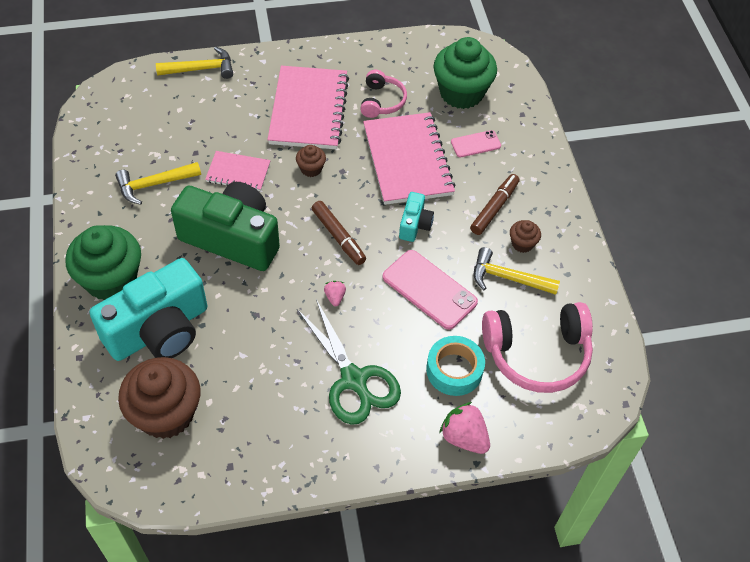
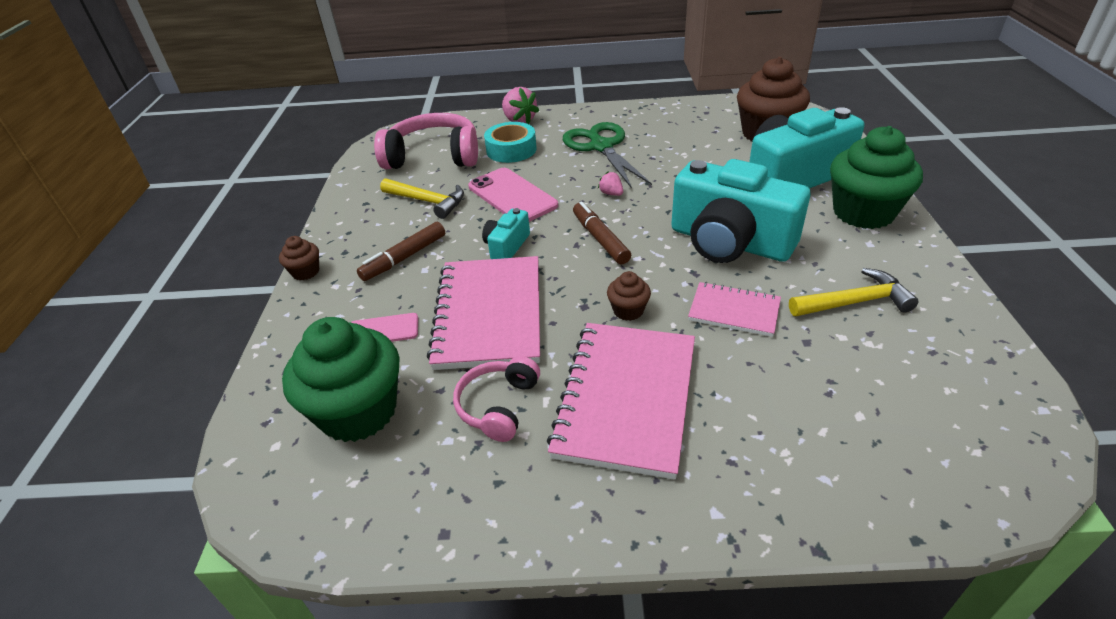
camera: 165 degrees left, 15 degrees down
yellow hammer [156,46,233,79] -> none
green camera [171,182,280,271] -> turquoise camera [671,159,810,263]
pink strawberry [324,281,346,306] -> pink strawberry turned 135 degrees clockwise [598,172,623,196]
brown cupcake [510,220,541,253] -> brown cupcake moved to [279,236,319,280]

